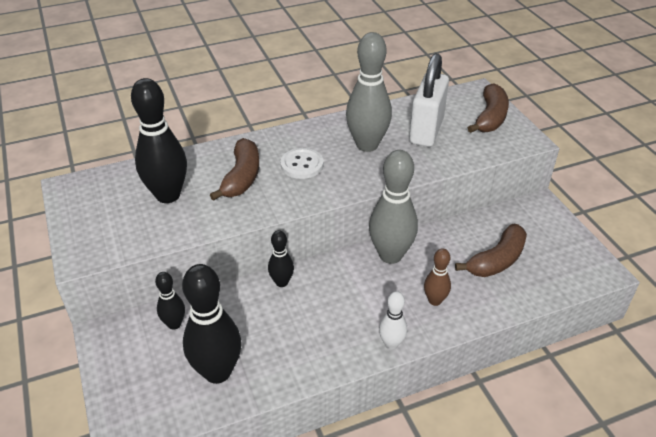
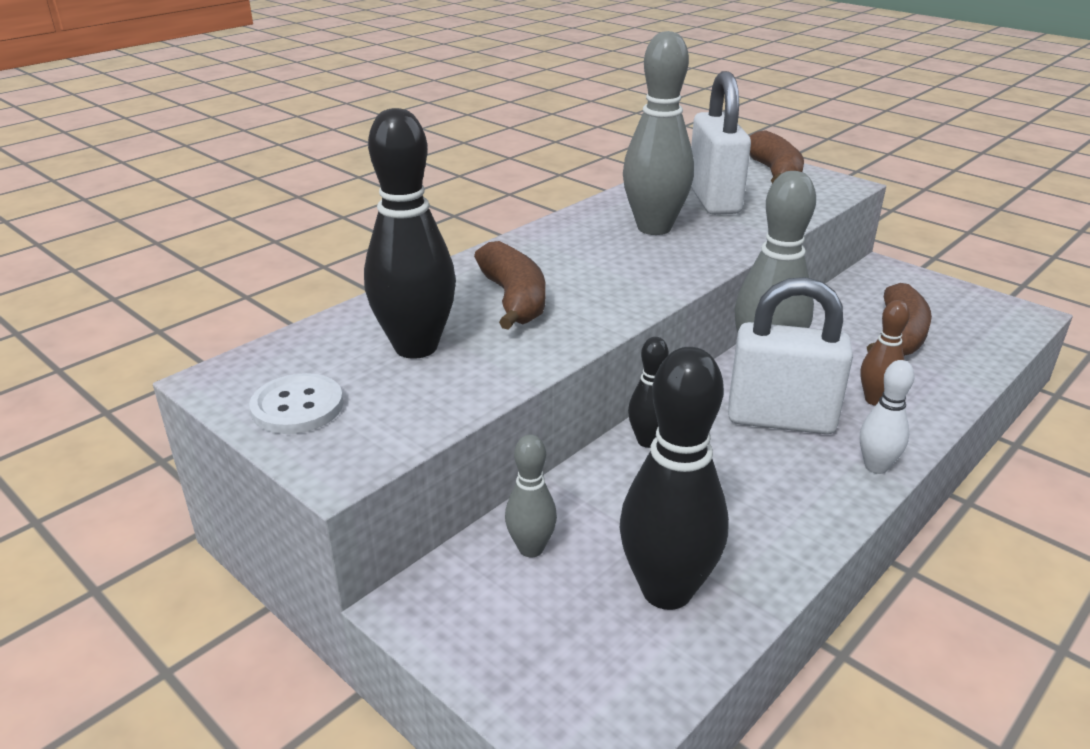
camera: 25 degrees left, 10 degrees down
black bowling pin [155,272,185,330] -> grey bowling pin [505,434,557,557]
white button [281,148,324,179] -> white button moved to [249,373,343,434]
none -> white padlock [728,277,853,434]

